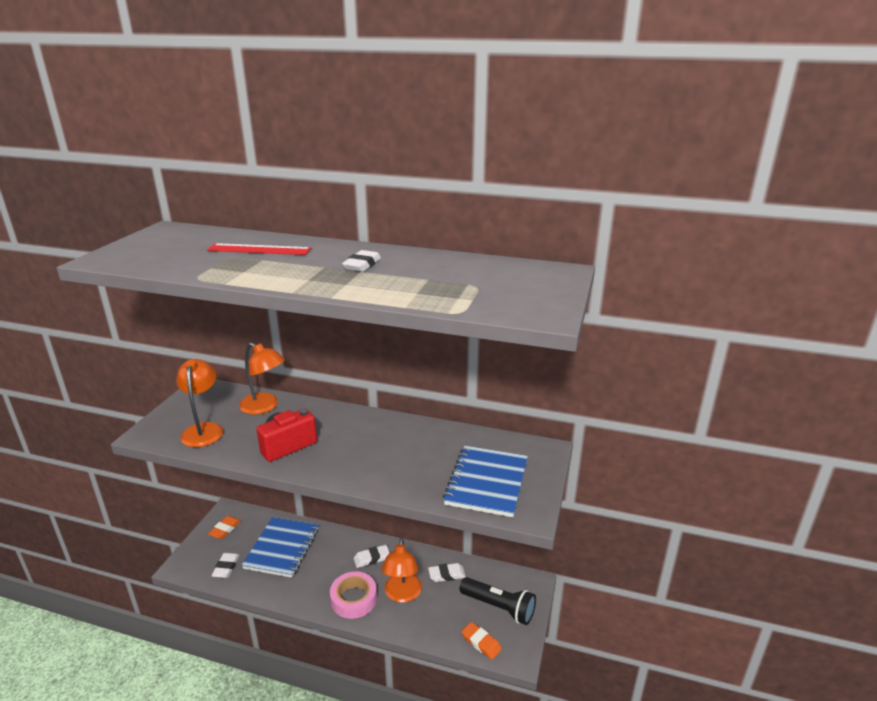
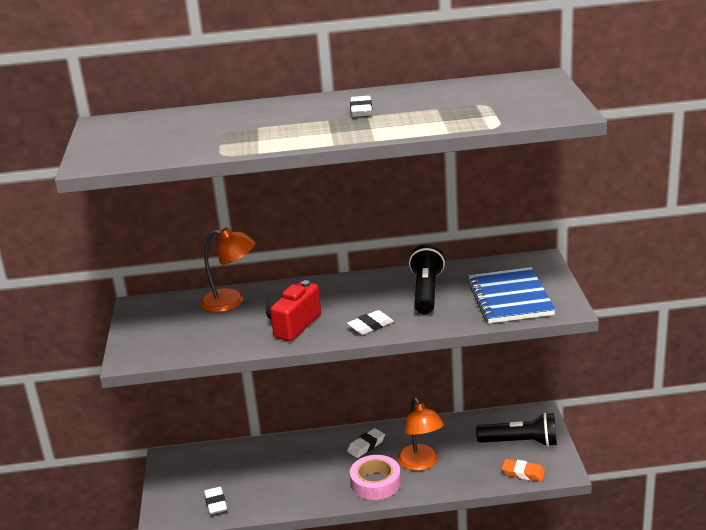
camera: 20 degrees left, 0 degrees up
orange lamp [176,359,223,447] -> none
red ruler [207,243,311,255] -> none
orange eraser [208,516,241,539] -> none
blue notebook [242,517,318,578] -> none
white eraser [428,563,466,582] -> white eraser moved to [347,310,394,335]
none -> black flashlight [409,244,445,314]

